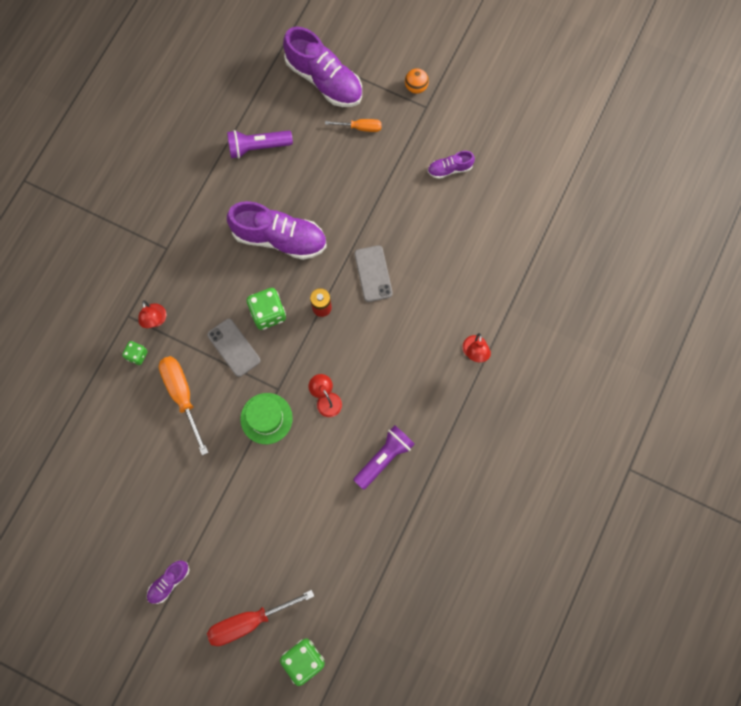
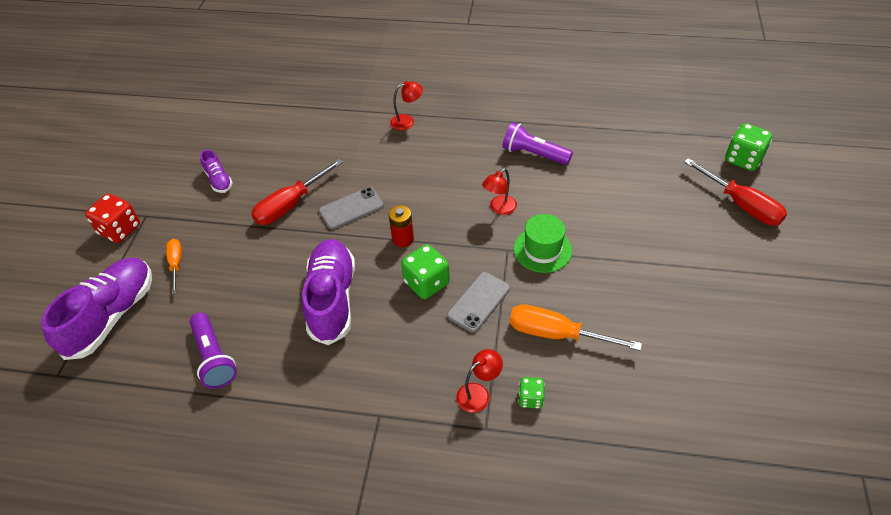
camera: 105 degrees left, 25 degrees down
purple shoe [147,560,190,604] -> none
orange screwdriver [159,356,208,455] -> orange screwdriver turned 60 degrees clockwise [510,304,642,351]
orange ball [405,68,429,94] -> red dice [85,194,140,243]
none -> red screwdriver [251,159,343,225]

